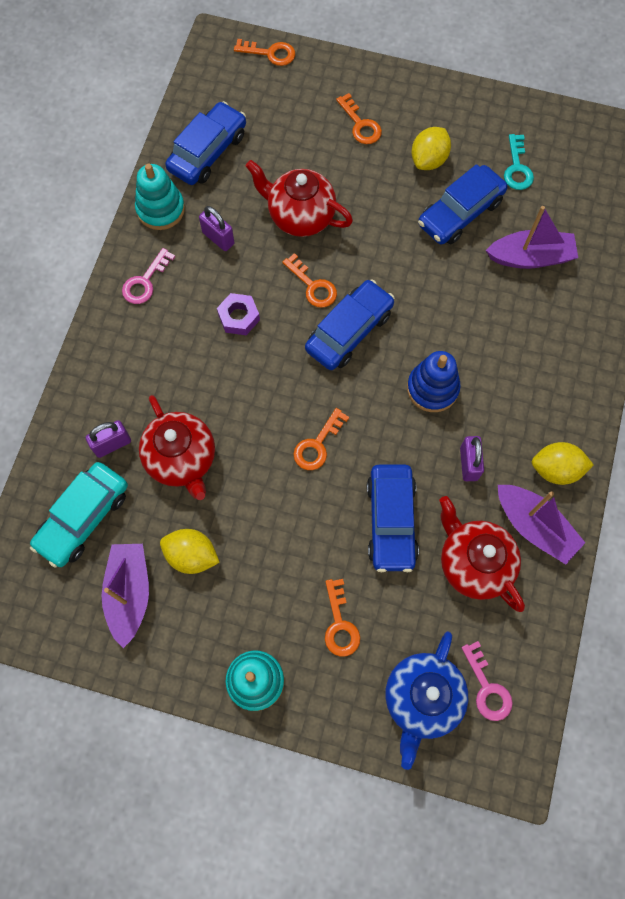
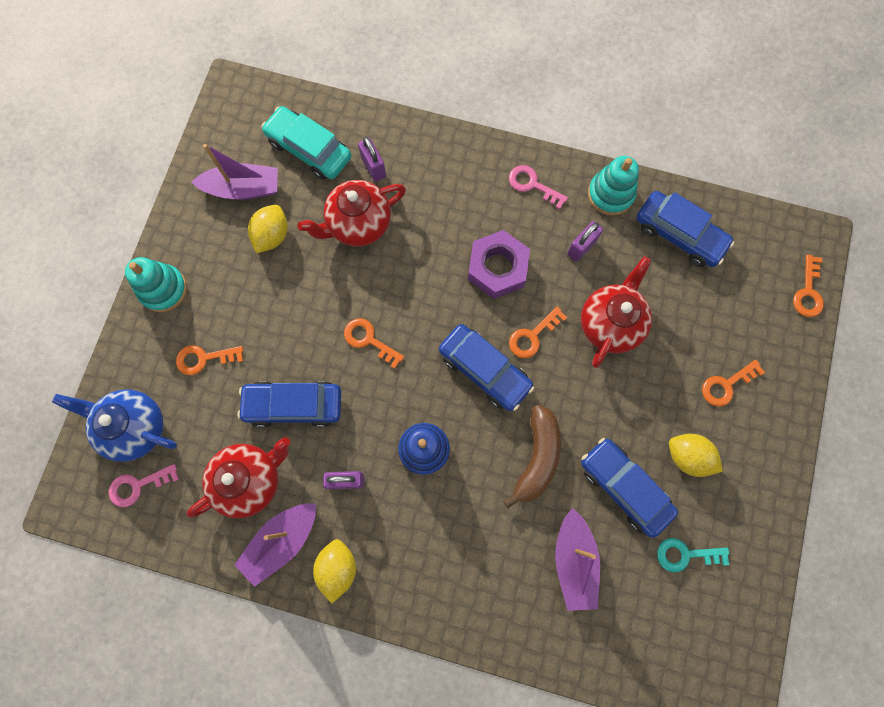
camera: 90 degrees right, 5 degrees up
purple nut [217,293,260,335] -> purple nut [468,230,530,299], size x1.62
none -> brown banana [503,404,561,508]

